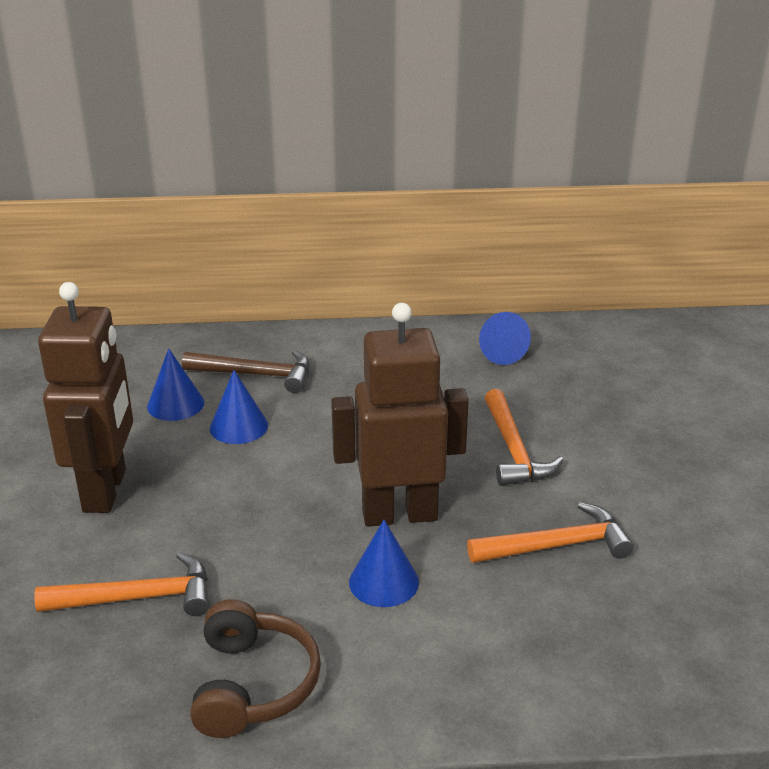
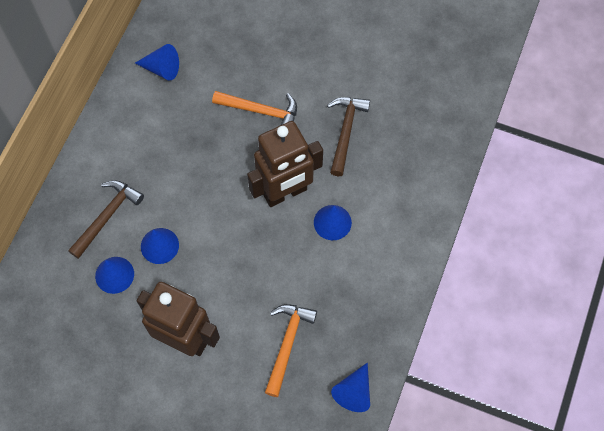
camera: 65 degrees left, 35 degrees up
brown headphones [190,599,321,738] -> none
brown robot [331,303,469,527] -> brown robot turned 135 degrees counterclockwise [247,121,323,207]
orange hammer [467,502,634,563] -> brown hammer [327,97,370,176]
none -> blue cone [331,363,370,412]

